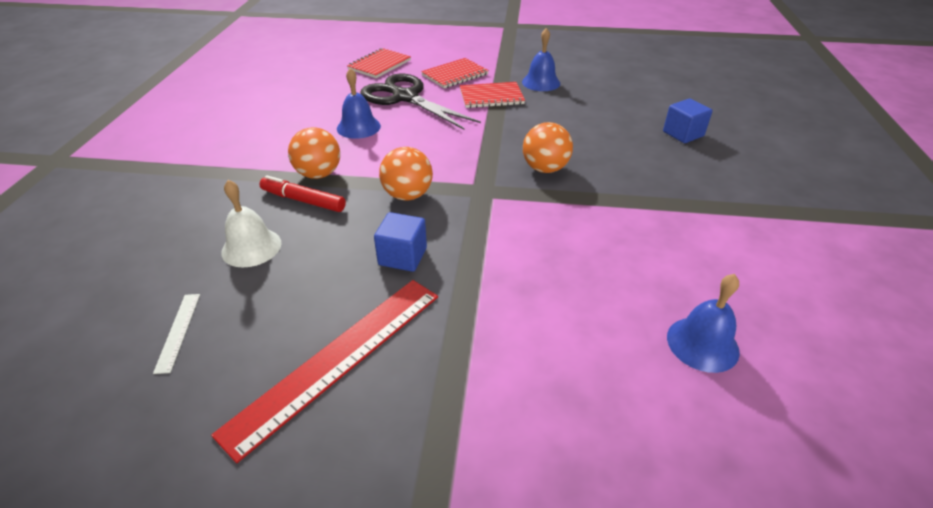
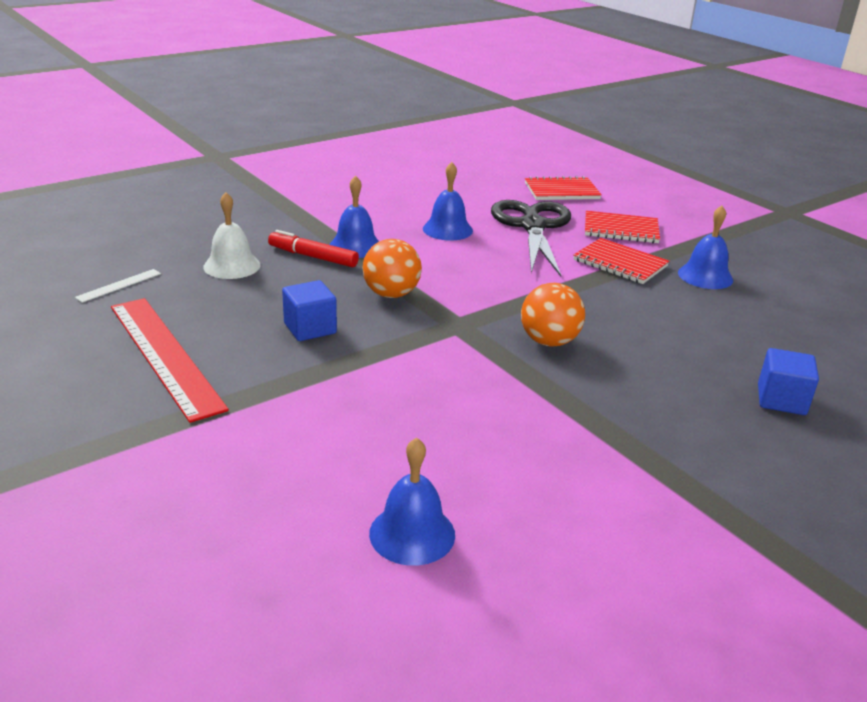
camera: 45 degrees right, 10 degrees down
red ruler [211,280,438,463] -> red ruler turned 60 degrees clockwise [111,298,229,423]
red marker [259,175,346,212] -> red marker turned 45 degrees counterclockwise [268,230,359,267]
orange ball [288,127,340,179] -> blue bell [329,175,379,258]

